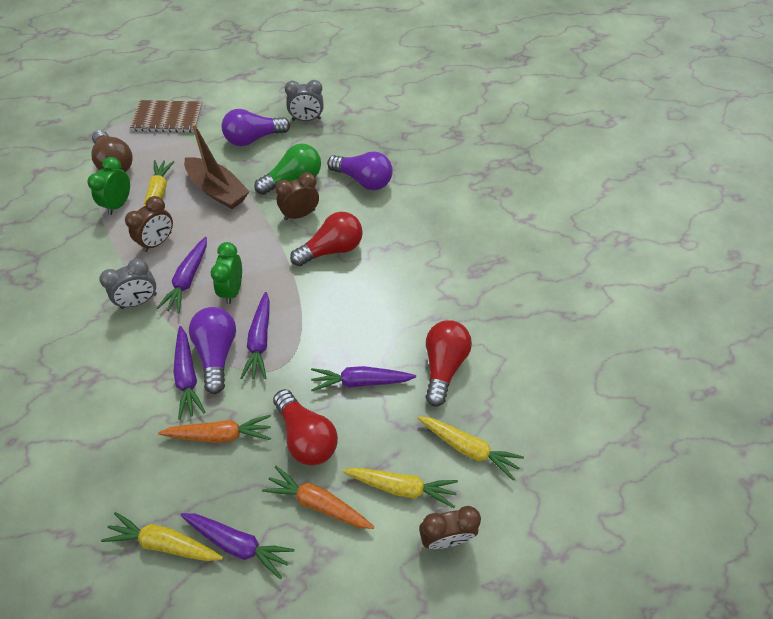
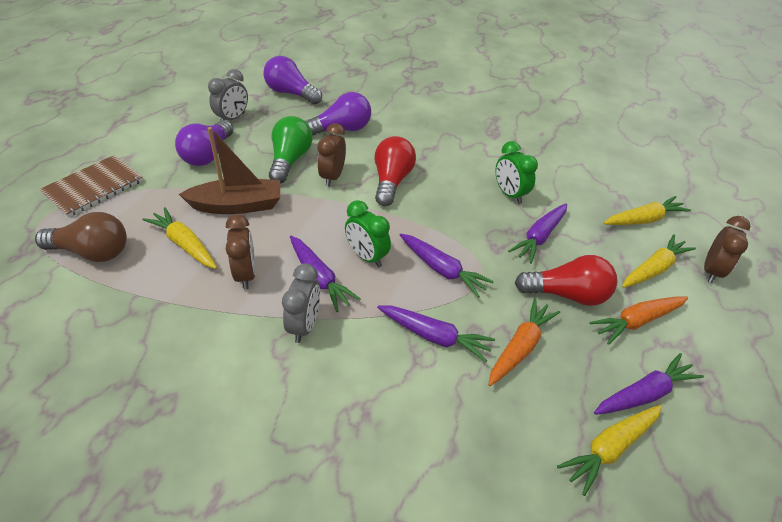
camera: 50 degrees left, 10 degrees down
green clock [87,157,130,215] -> green clock moved to [495,141,538,204]
purple light bulb [189,307,236,394] -> purple light bulb moved to [263,56,322,104]
red light bulb [425,320,472,407] -> none

